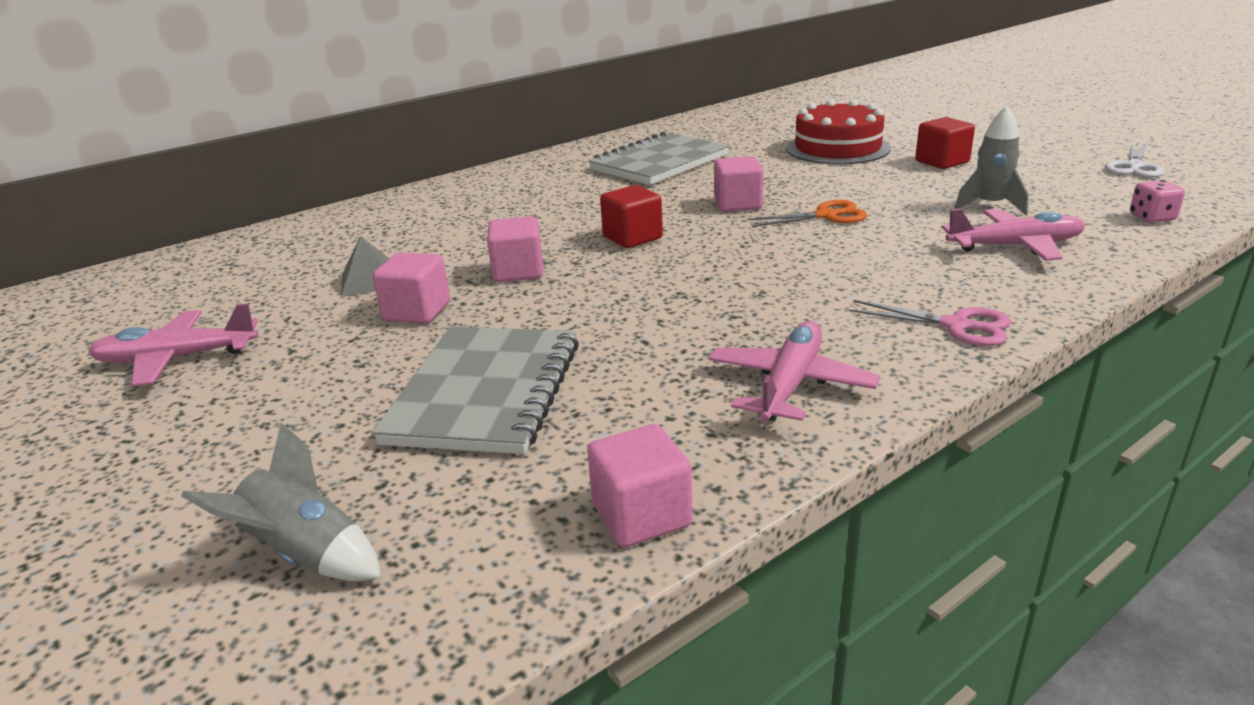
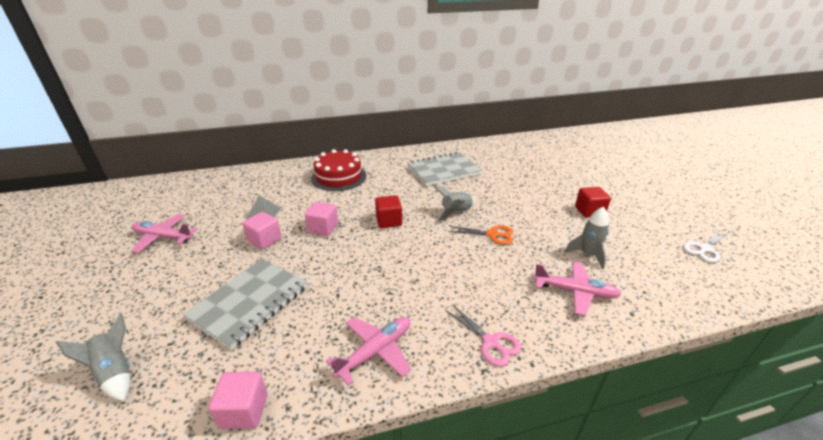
camera: 20 degrees right, 5 degrees up
pink cube [714,156,763,212] -> grey rocket [434,186,475,221]
red cake [786,100,891,165] -> red cake moved to [311,149,366,191]
pink dice [1130,180,1185,223] -> none

